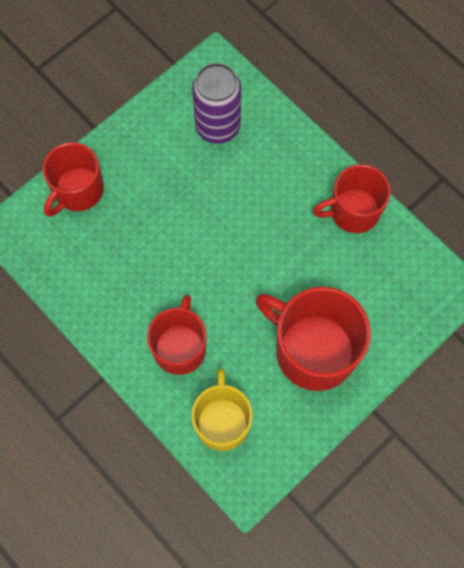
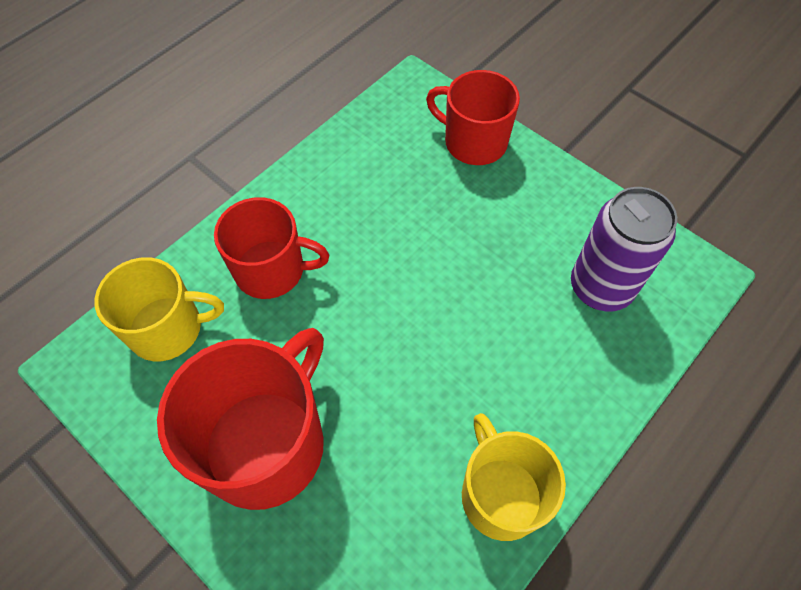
camera: 85 degrees right, 10 degrees down
red mug [313,164,391,233] -> yellow mug [462,413,566,541]

